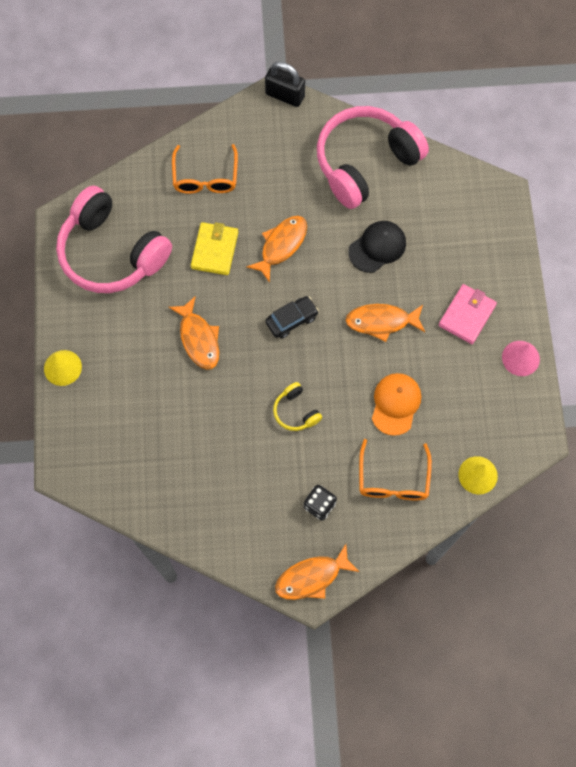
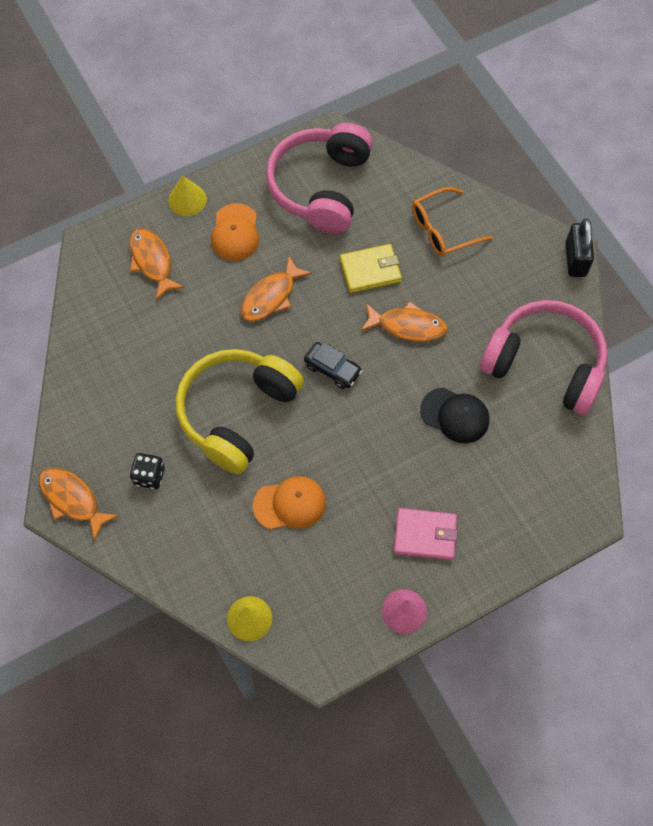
camera: 65 degrees right, 5 degrees down
yellow headphones [273,382,322,431] -> yellow headphones [175,349,304,474], size x2.38
orange fish [346,304,425,342] -> orange fish moved to [130,228,185,300]
orange glasses [359,439,432,500] -> none
none -> orange cap [211,203,259,261]

